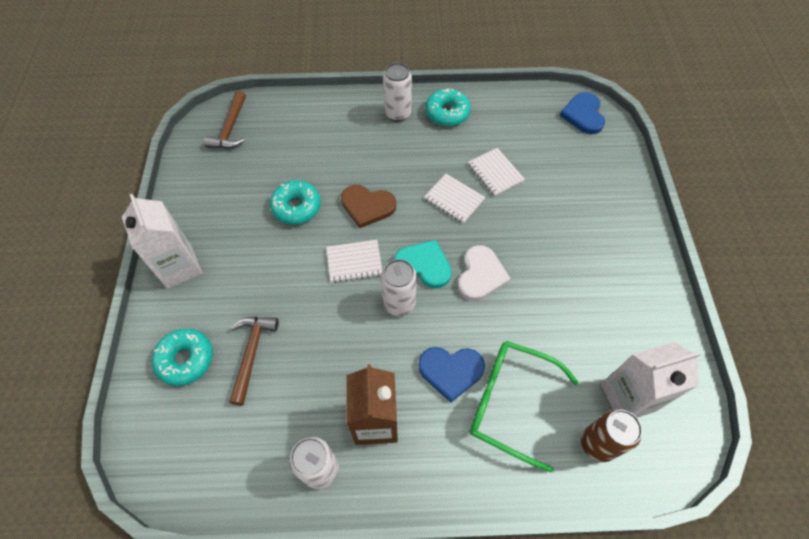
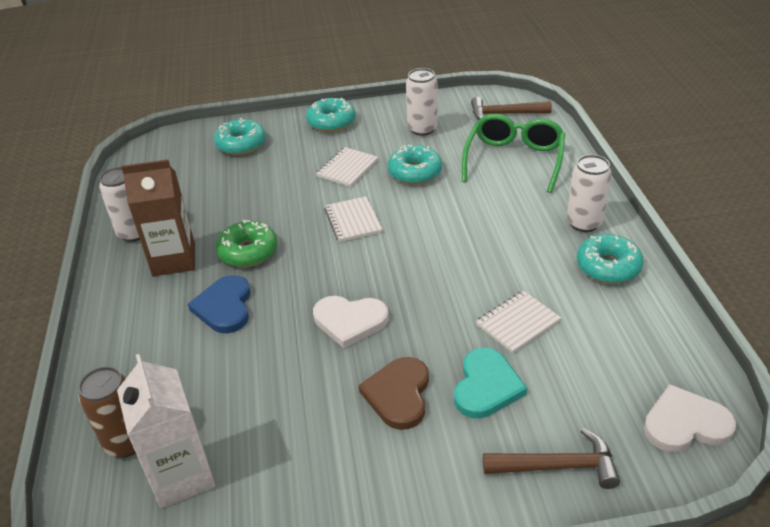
camera: 85 degrees right, 20 degrees down
white carton [122,194,203,289] -> turquoise donut [306,98,356,132]
brown hammer [229,316,279,406] -> brown hammer moved to [483,428,620,489]
brown heart [341,185,396,228] -> brown heart moved to [358,357,429,430]
white can [381,259,417,316] -> white can moved to [406,68,438,136]
turquoise heart [394,240,452,289] -> turquoise heart moved to [454,348,527,418]
white notebook [424,174,485,223] -> white notebook moved to [316,147,378,187]
green glasses [470,341,579,472] -> green glasses moved to [462,114,565,193]
blue heart [559,92,605,134] -> white heart [644,384,736,452]
none -> green donut [216,220,277,267]

